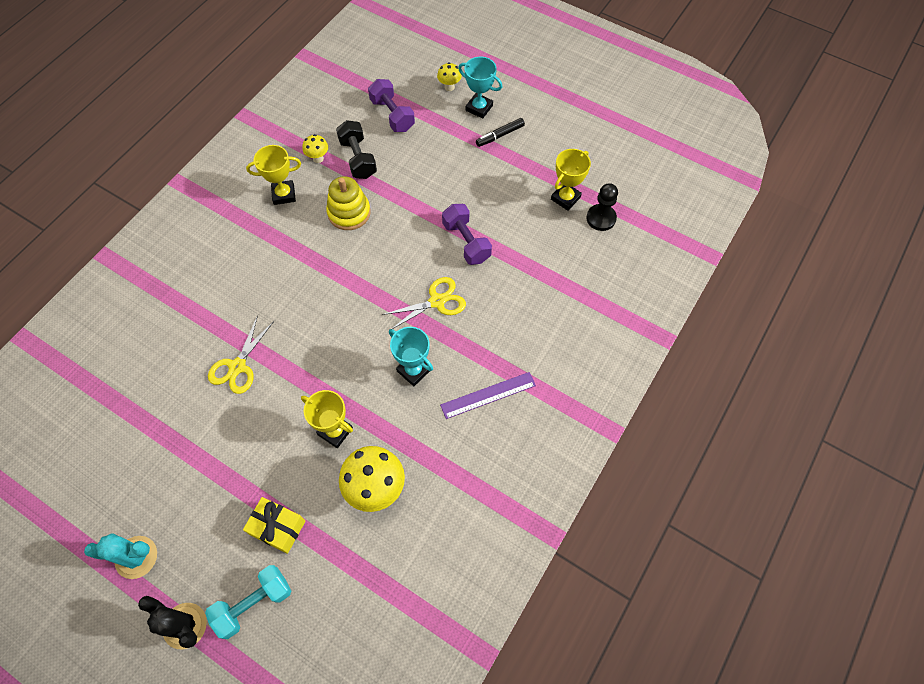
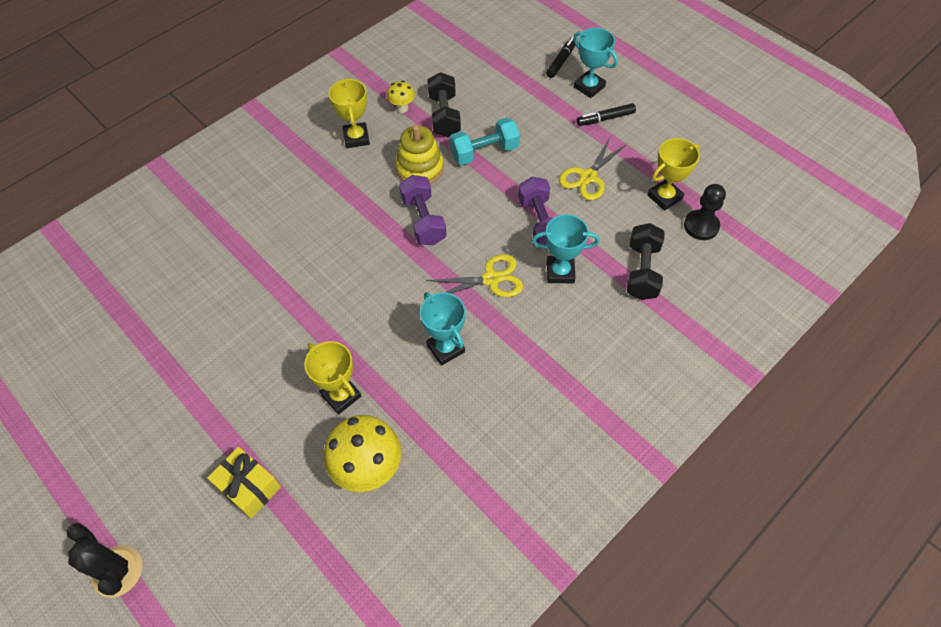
camera: 15 degrees right, 5 degrees down
turquoise cactus [84,533,157,579] -> none
turquoise dumbbell [205,565,291,639] -> turquoise dumbbell moved to [450,117,520,165]
yellow scissors [208,315,274,394] -> yellow scissors moved to [559,138,627,200]
yellow trophy [246,145,301,205] -> yellow trophy turned 75 degrees clockwise [329,78,370,148]
purple dumbbell [368,79,415,132] -> purple dumbbell moved to [399,175,447,245]
yellow mushroom [437,62,462,91] -> black marker [546,36,578,78]
purple ruler [440,372,536,419] -> none
none -> turquoise trophy [532,214,599,283]
none -> black dumbbell [627,223,665,300]

